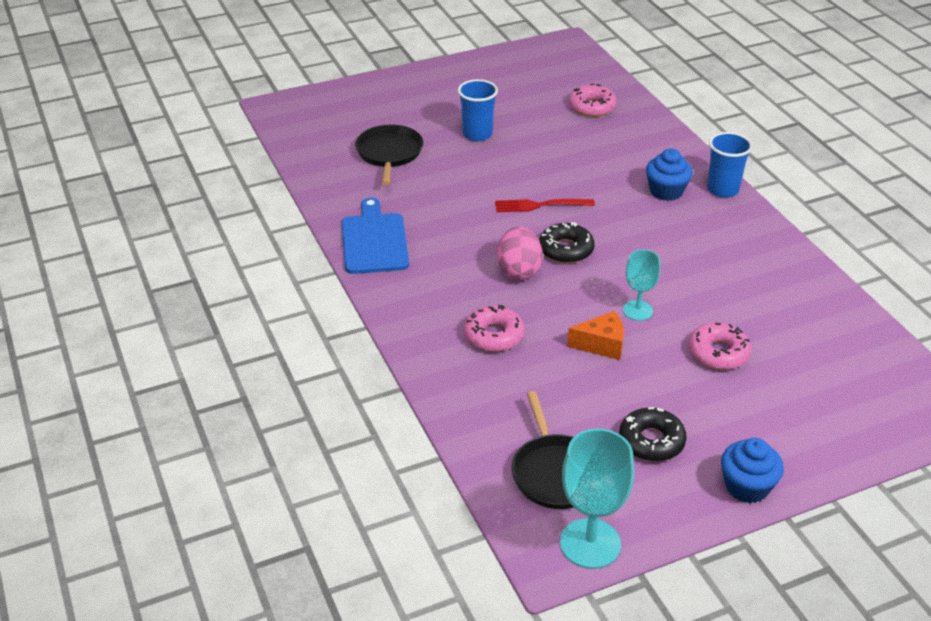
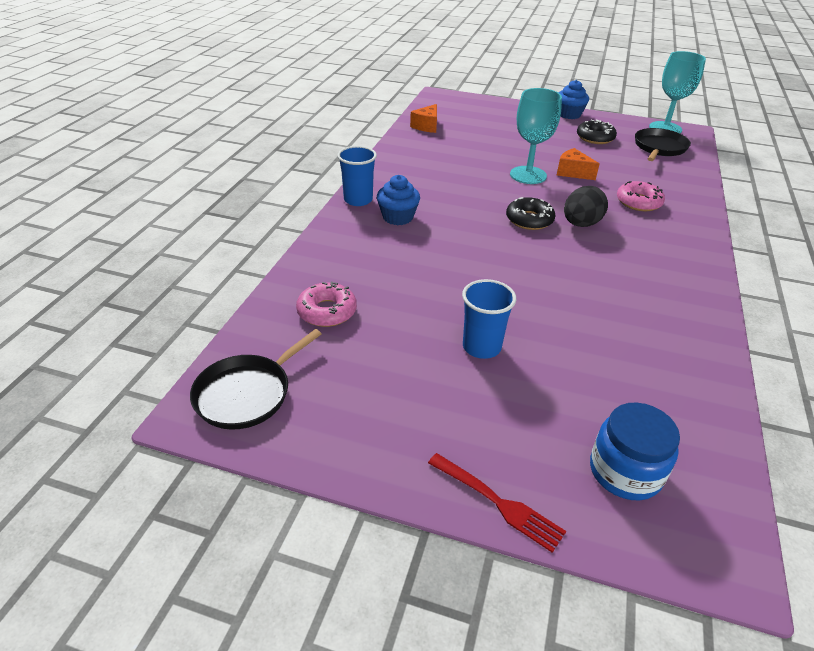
camera: 140 degrees left, 0 degrees up
blue cutting board [342,197,409,274] -> none
black pan [355,124,423,185] -> black pan moved to [190,329,321,430]
red fork [495,199,595,212] -> red fork moved to [428,453,566,553]
pink egg [497,226,543,280] -> black egg [564,186,608,227]
turquoise goblet [623,250,660,321] -> turquoise goblet [510,88,562,184], size x1.66
pink donut [689,322,751,370] -> none
none -> orange cheese [410,104,437,133]
none -> blue jar [590,403,680,500]

